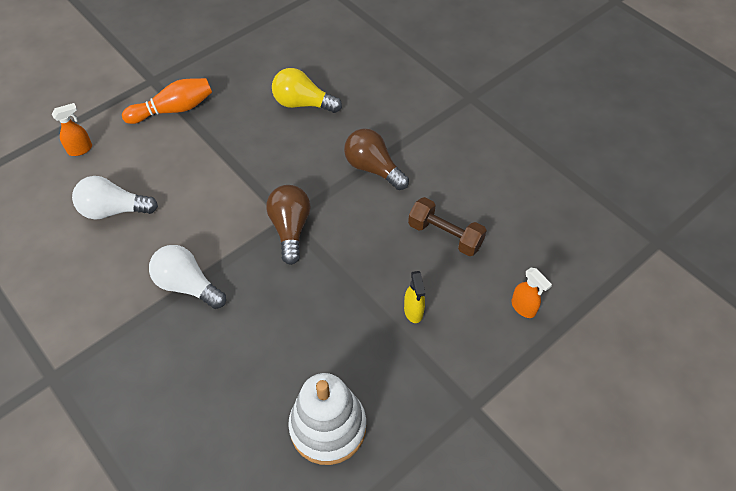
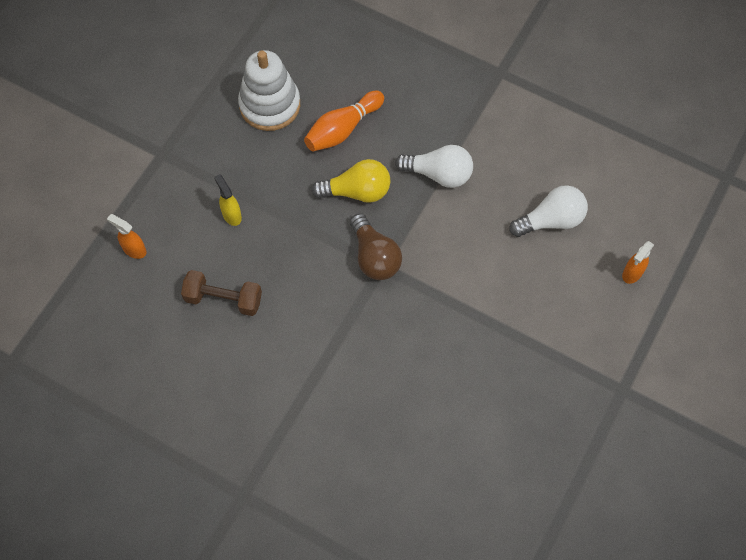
camera: 160 degrees right, 10 degrees up
orange bowling pin [122,78,212,124] -> orange bowling pin moved to [304,91,384,151]
yellow light bulb [272,68,342,113] -> yellow light bulb moved to [312,159,391,203]
brown light bulb [344,128,409,190] -> none

